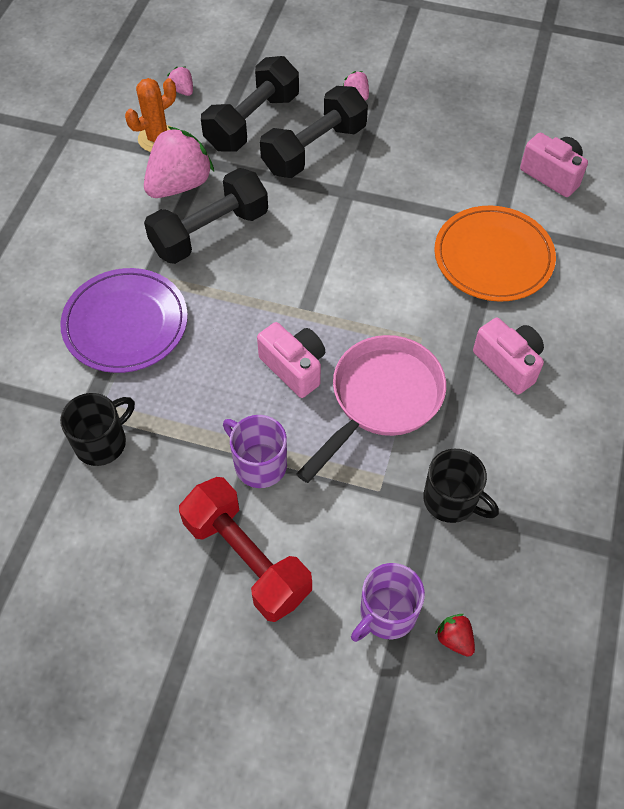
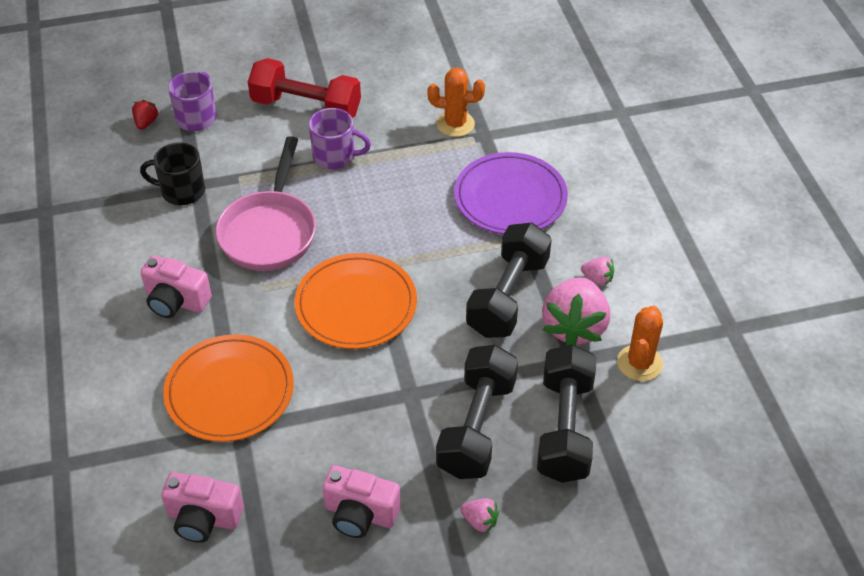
camera: 150 degrees right, 10 degrees down
black mug [60,393,135,466] -> orange cactus [428,67,485,137]
pink strawberry [167,66,193,96] -> pink strawberry moved to [581,257,614,286]
pink camera [257,322,325,398] -> pink camera moved to [322,465,401,538]
red strawberry [435,614,475,657] -> red strawberry turned 105 degrees counterclockwise [132,100,159,130]
none -> orange plate [294,253,417,349]

